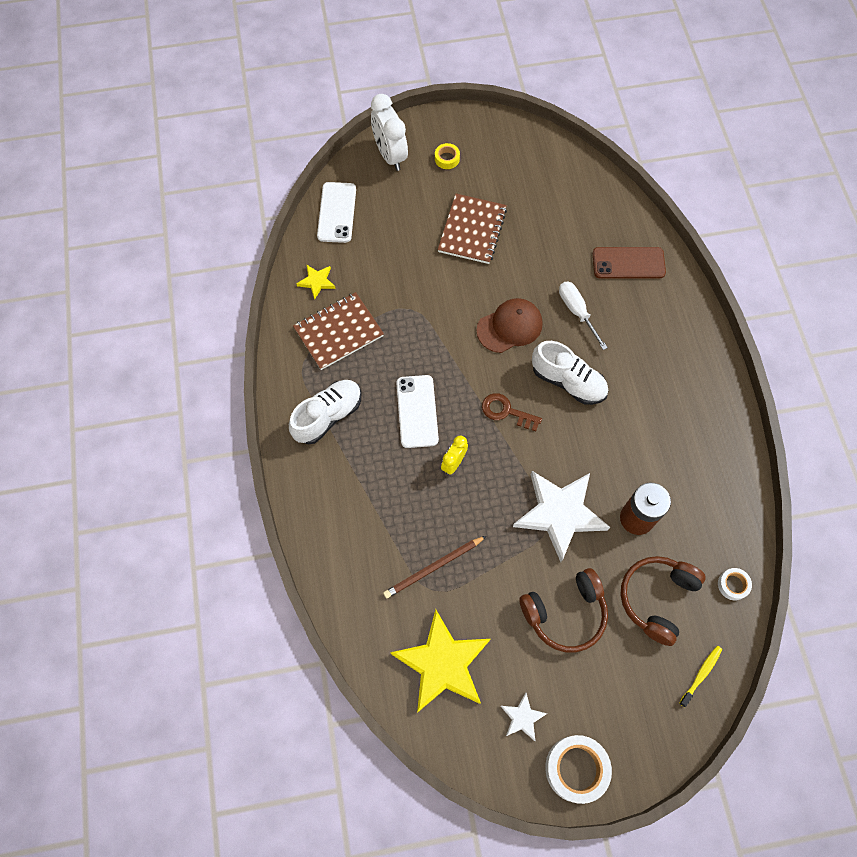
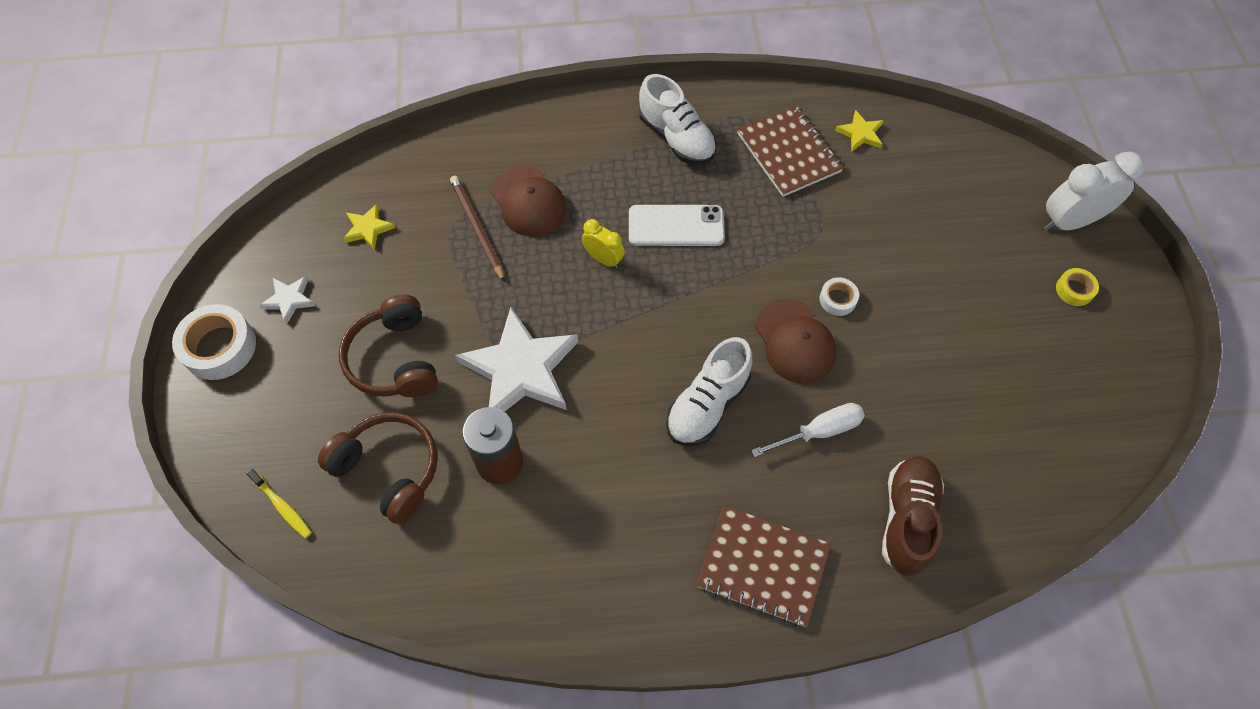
camera: 95 degrees right, 5 degrees down
white phone [317,182,356,243] -> none
yellow star [390,609,490,713] -> yellow star [343,204,395,250], size x0.46
brown notebook [438,194,507,264] -> brown notebook moved to [697,505,831,627]
brown key [482,393,542,431] -> none
brown phone [593,247,666,279] -> brown shoe [882,456,944,576]
white tape [718,568,752,601] -> white tape moved to [820,277,859,316]
none -> brown cap [491,165,567,237]

